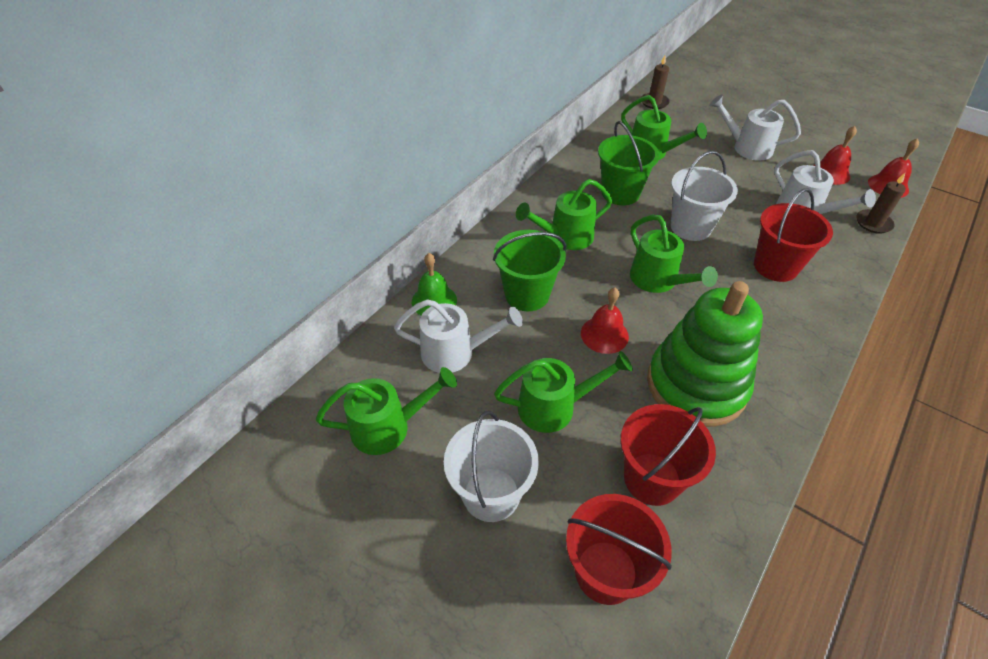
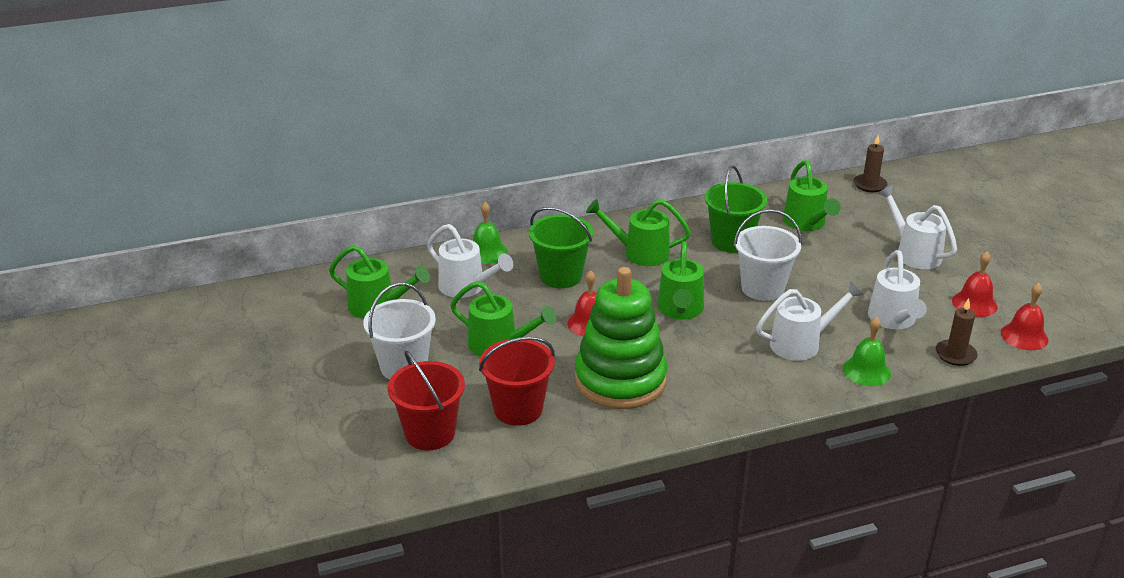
camera: 35 degrees right, 15 degrees down
red bucket [754,188,833,282] -> white watering can [756,282,864,361]
none -> green bell [843,317,891,386]

